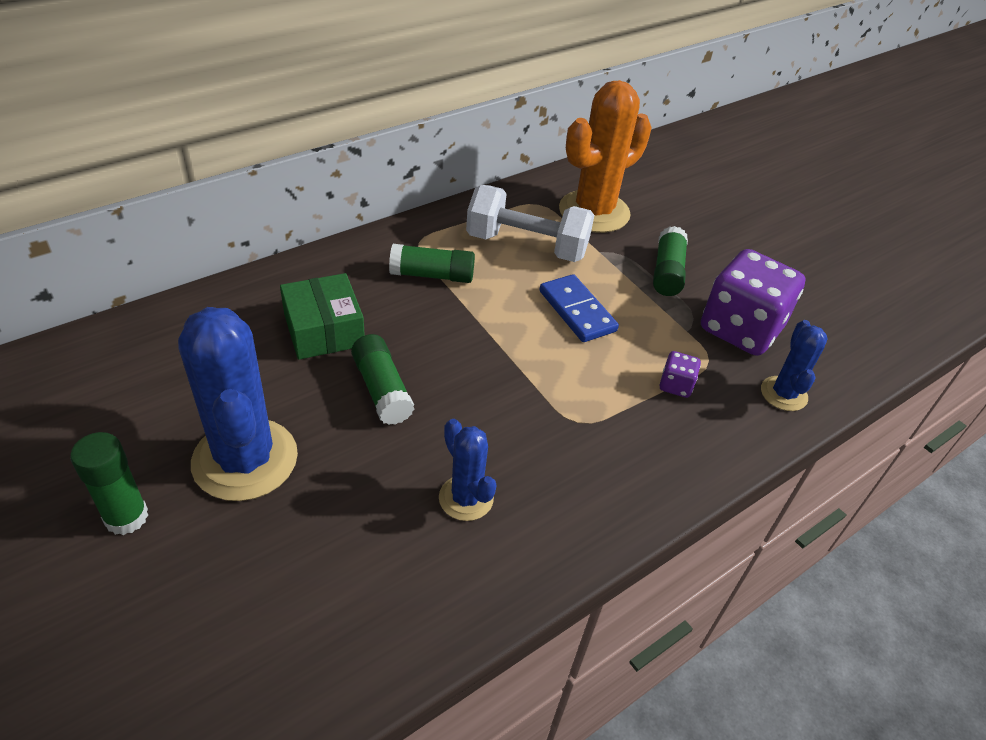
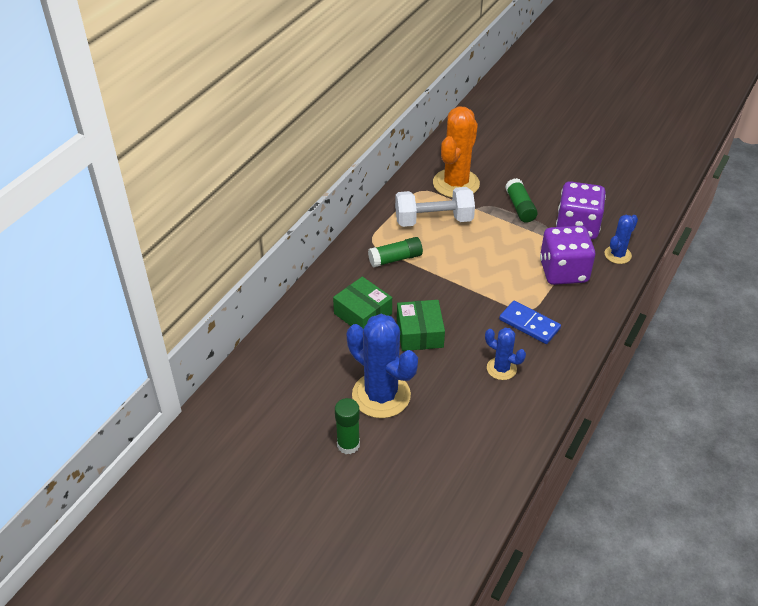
camera: 20 degrees left, 0 degrees up
green glue stick [351,334,414,425] -> green box [397,300,445,351]
blue domino [540,274,619,342] -> blue domino moved to [499,301,561,344]
purple dice [660,351,701,398] -> purple dice [540,226,595,285], size x2.37
blue cactus [761,320,828,411] -> blue cactus turned 60 degrees clockwise [604,215,638,264]

